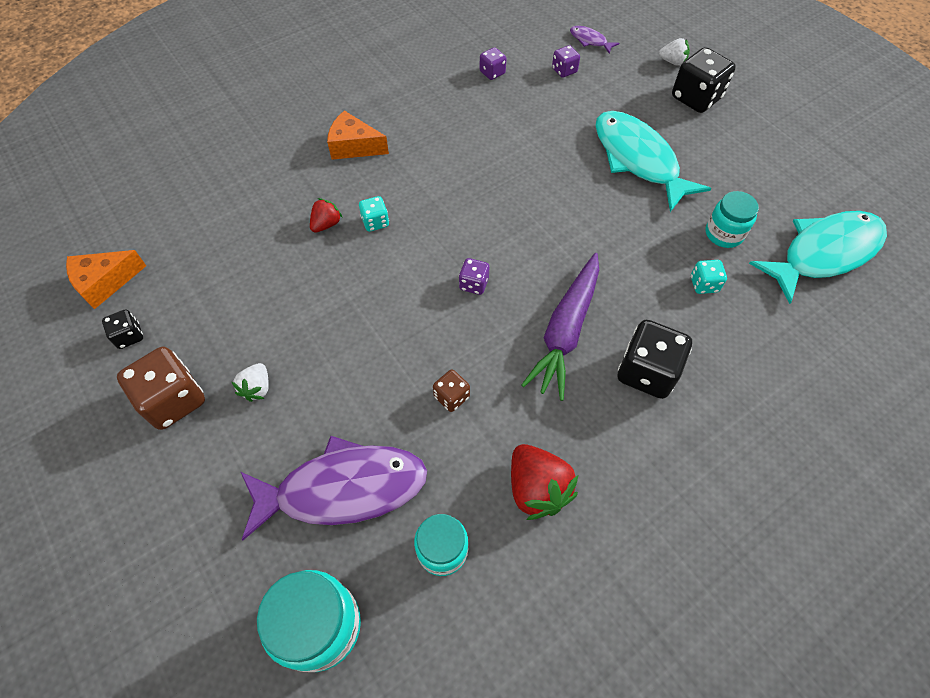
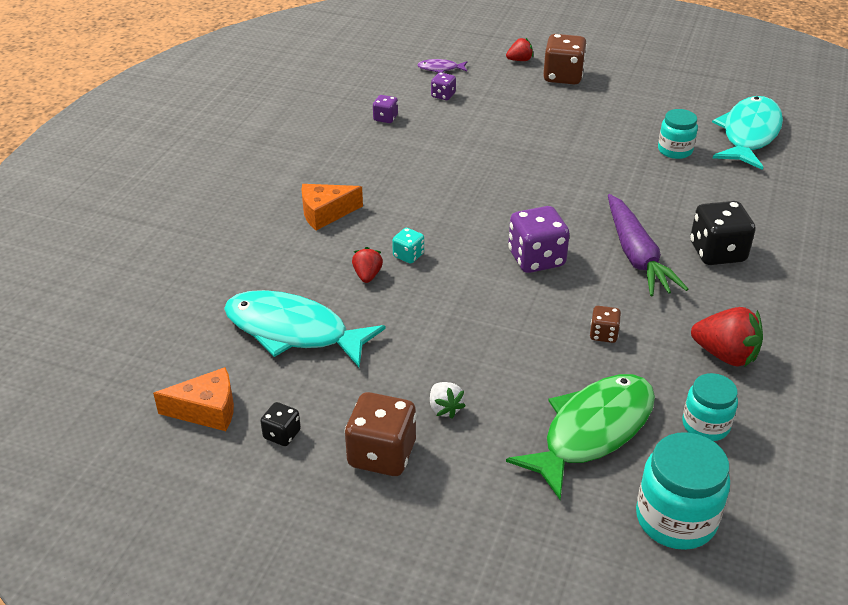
camera: 35 degrees left, 20 degrees down
orange cheese [66,250,146,309] -> orange cheese turned 120 degrees counterclockwise [153,367,234,431]
purple fish [241,436,427,540] -> green fish [506,374,655,500]
purple dice [459,258,489,295] -> purple dice [508,206,570,273], size x1.92
turquoise fish [595,111,711,212] -> turquoise fish moved to [224,290,386,368]
white strawberry [659,38,690,66] -> red strawberry [506,38,533,61]
black dice [672,47,736,113] -> brown dice [543,34,587,85]
turquoise dice [691,260,727,294] -> none

